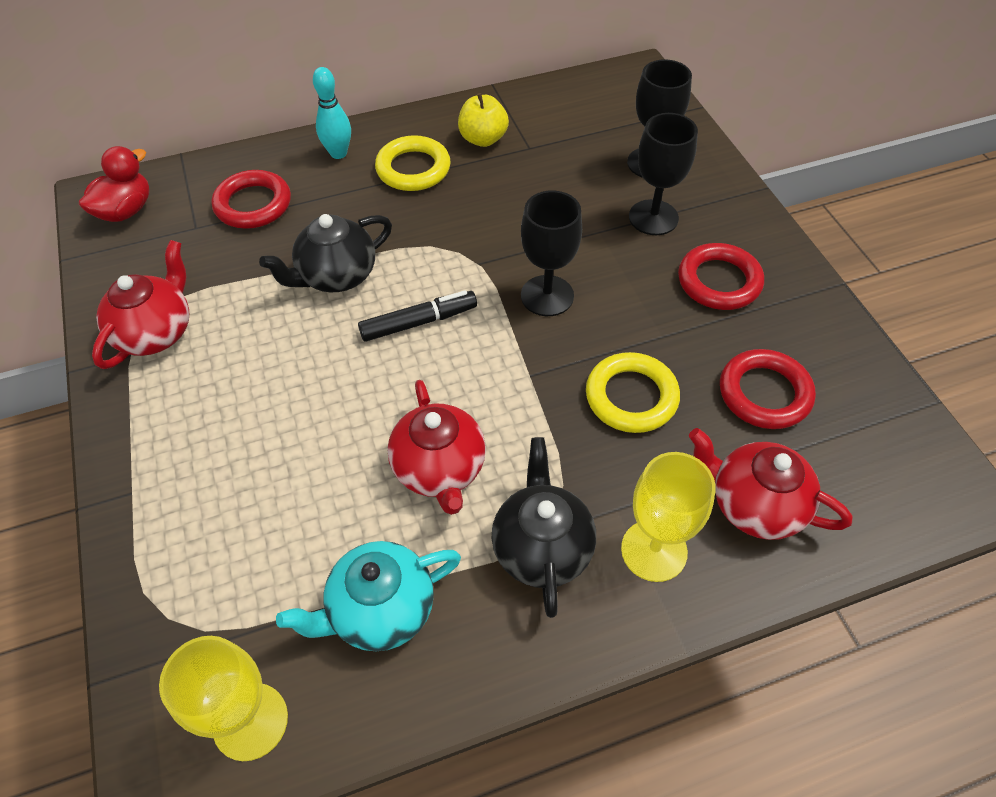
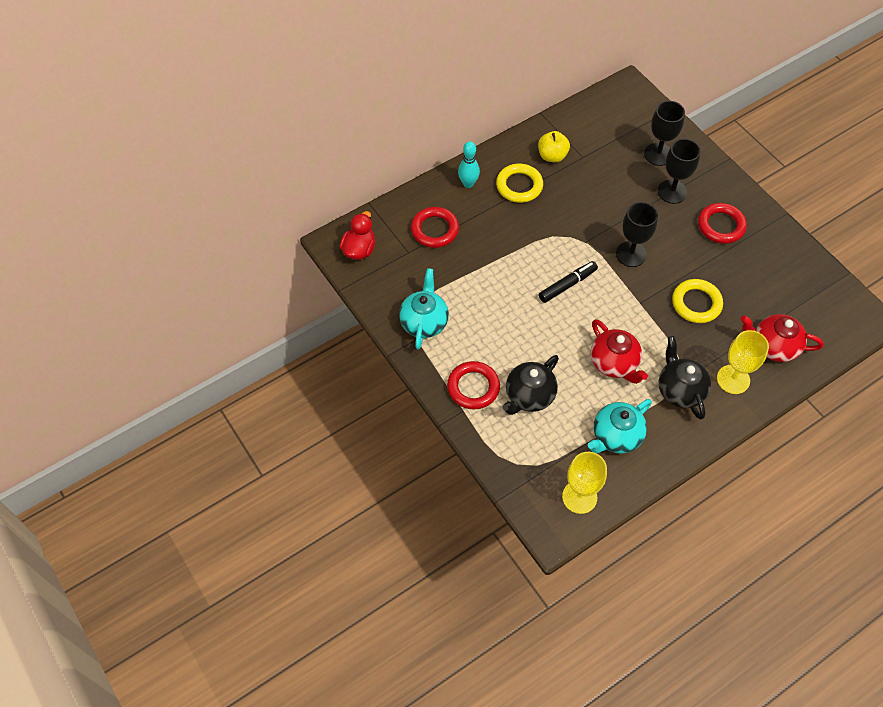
camera: 15 degrees left, 5 degrees up
red teapot [92,240,189,369] -> turquoise teapot [399,268,449,349]
black teapot [259,214,392,292] -> black teapot moved to [502,355,559,415]
red ring [720,349,816,429] -> red ring moved to [447,361,500,409]

